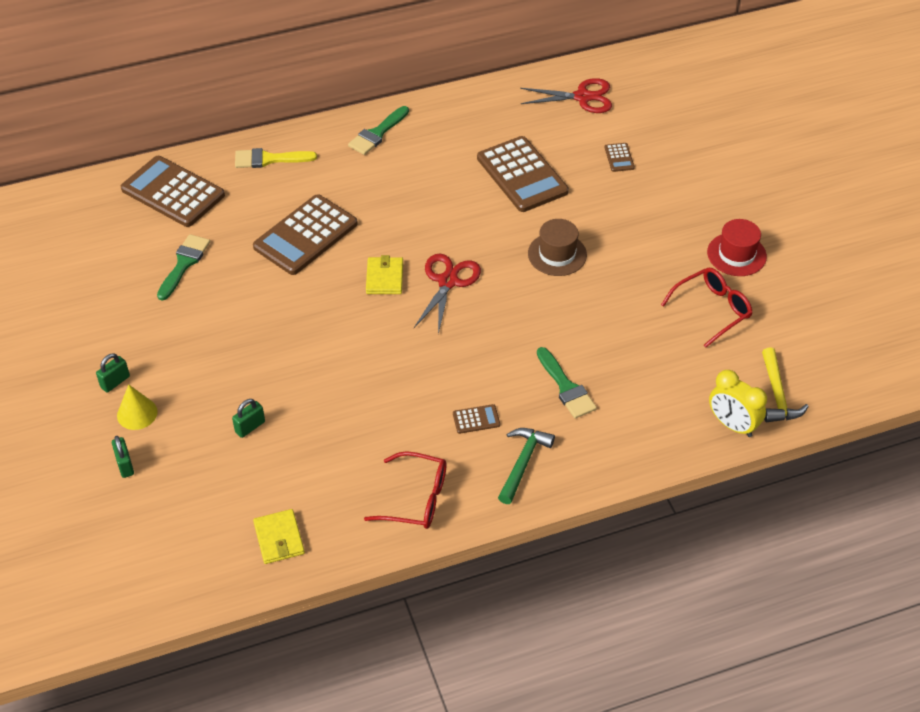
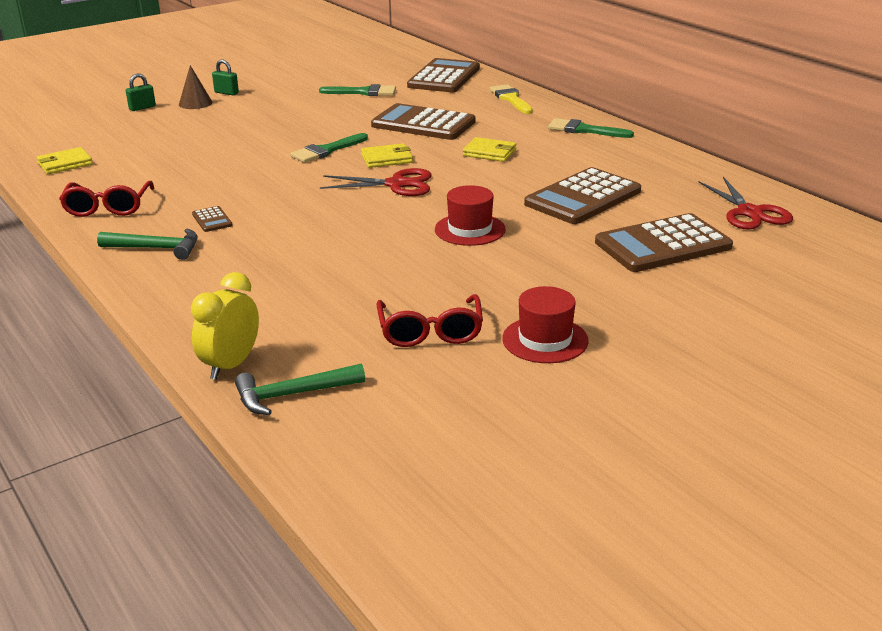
camera: 75 degrees right, 20 degrees down
yellow cone [117,384,158,430] -> brown cone [179,65,212,109]
green padlock [232,399,265,438] -> none
brown hat [528,219,587,276] -> red hat [435,185,506,246]
green brush [537,347,597,418] -> green brush moved to [290,133,368,163]
brown calculator [604,143,635,172] -> brown calculator [595,213,733,272], size x2.41
red glasses [661,268,752,347] -> red glasses turned 45 degrees clockwise [376,294,483,347]
yellow hammer [762,347,809,422] -> green hammer [235,363,365,415]
none -> yellow wallet [463,137,517,162]

